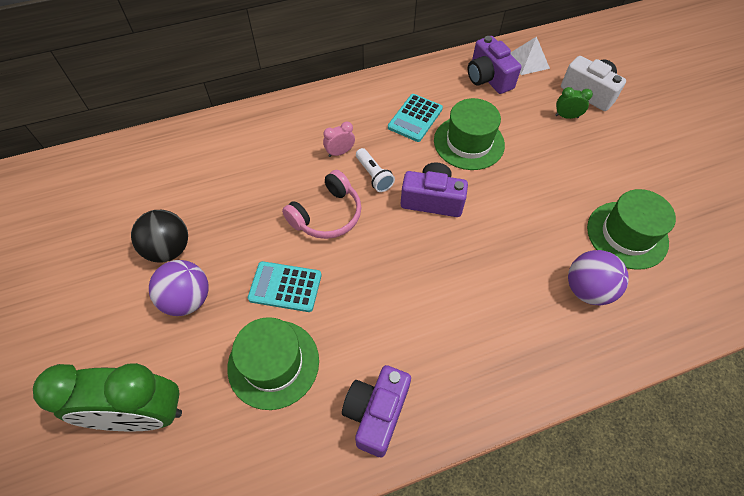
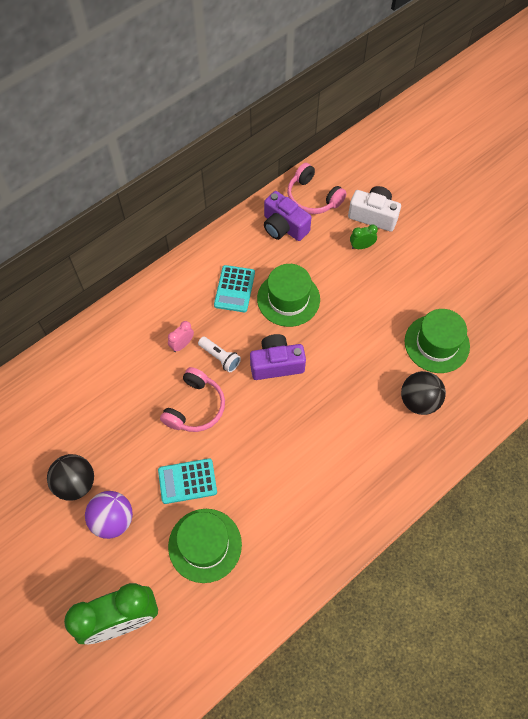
camera: 20 degrees left, 5 degrees up
purple camera [342,365,411,458] -> none
white pyramid [510,36,550,75] -> pink headphones [287,163,347,214]
purple ball [568,250,629,306] -> black ball [401,371,446,415]

